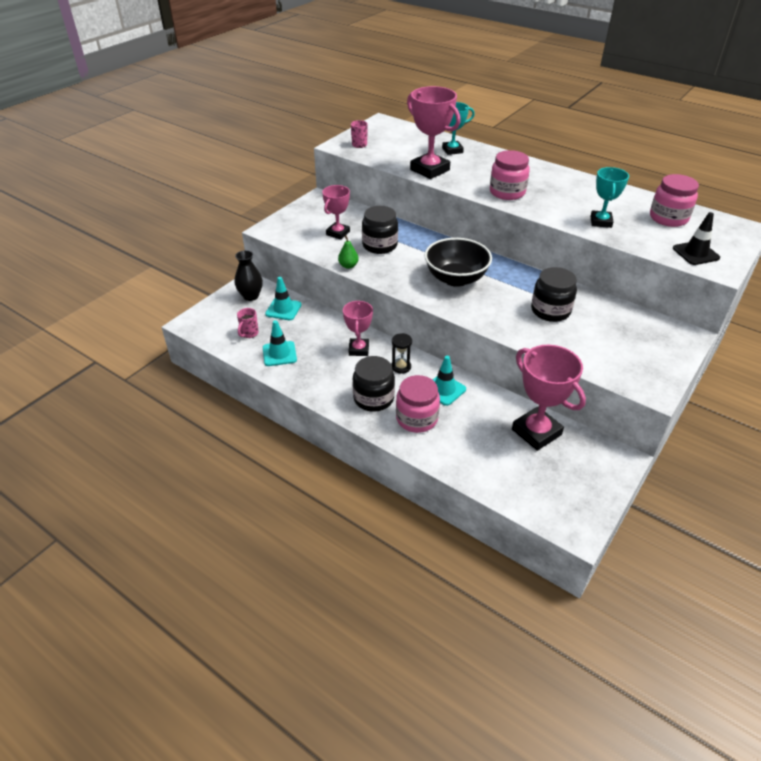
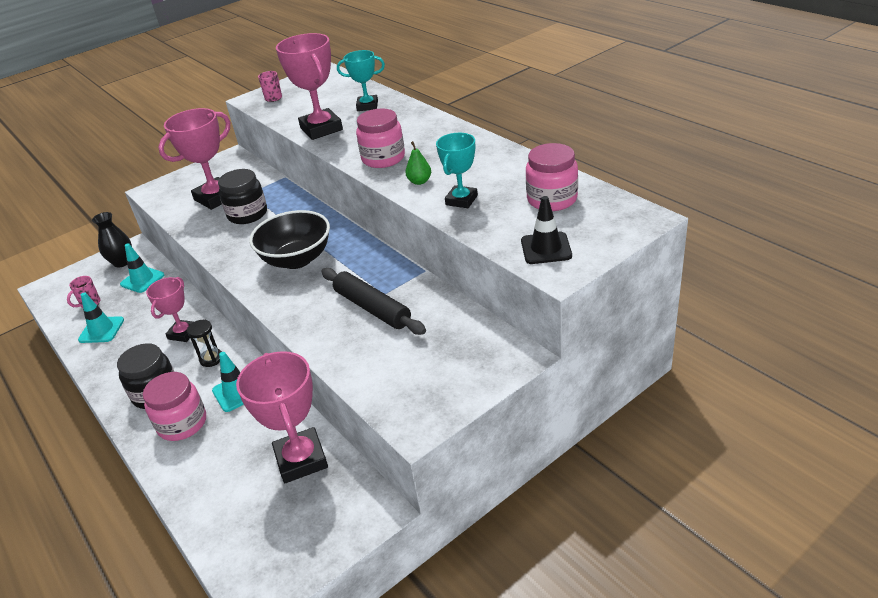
camera: 20 degrees right, 5 degrees down
pink trophy [322,185,350,240] -> pink trophy [158,108,230,210], size x1.63
green pear [338,235,359,269] -> green pear moved to [405,141,431,185]
black jar [531,267,577,322] -> black rolling pin [321,268,426,335]

